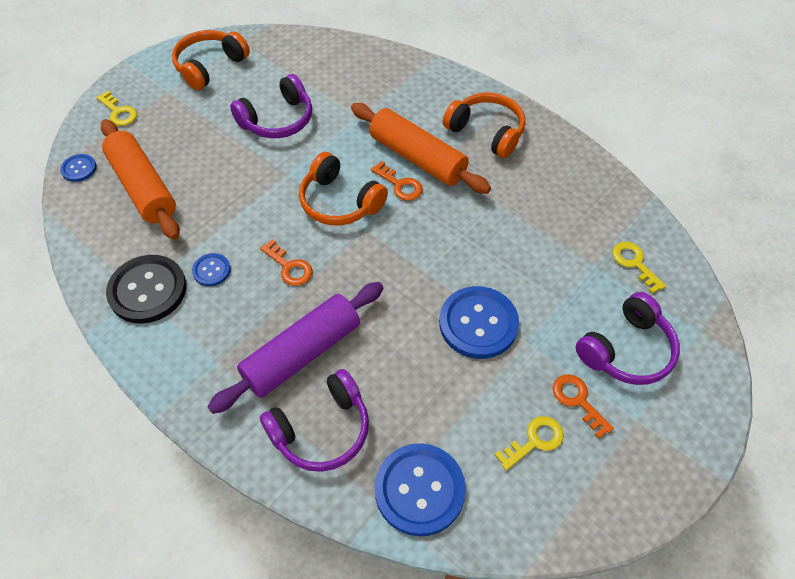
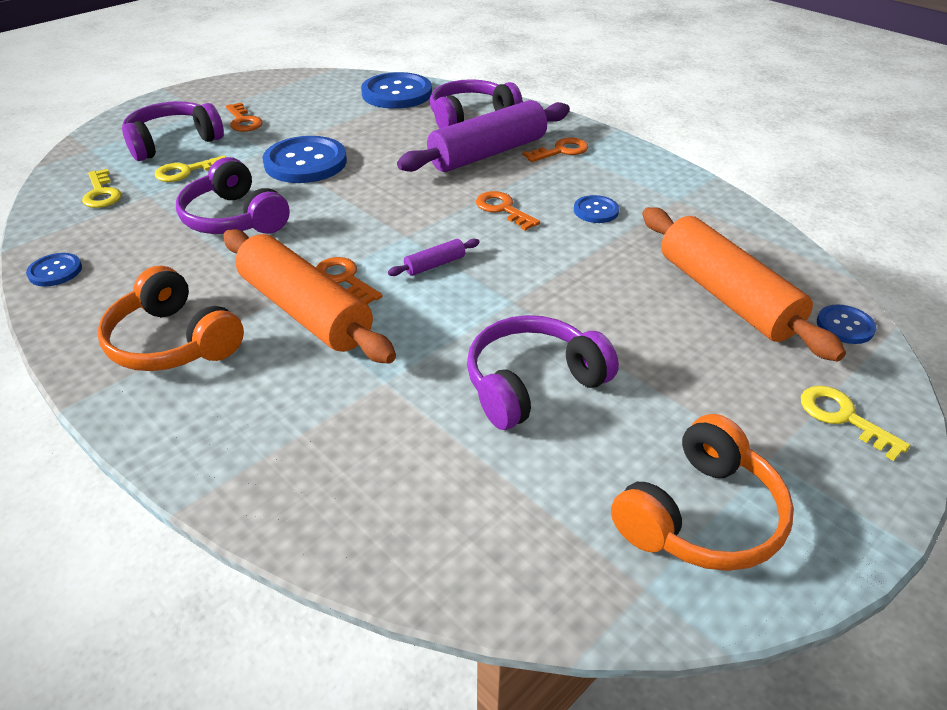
camera: 175 degrees left, 15 degrees down
black button [106,255,186,324] -> none
orange headphones [299,152,388,225] -> purple rolling pin [388,239,480,276]
yellow key [495,416,564,471] -> yellow key moved to [155,155,226,182]
none -> blue button [26,253,82,287]
none -> purple headphones [176,157,290,234]
none -> orange key [523,137,588,162]

